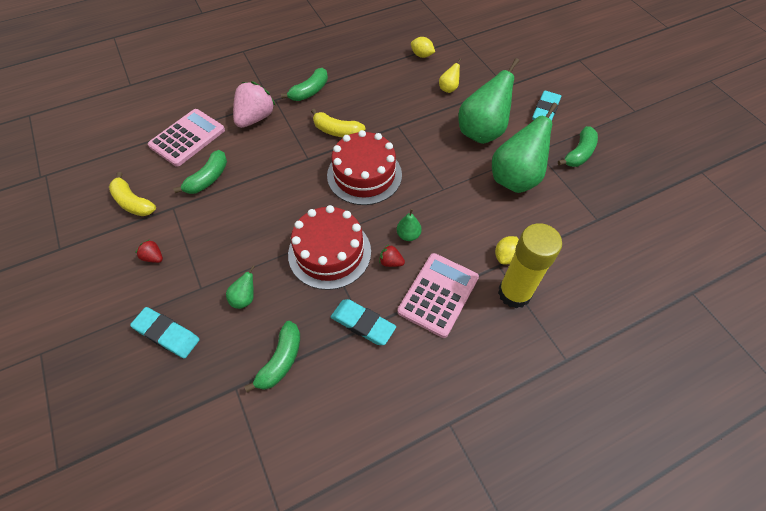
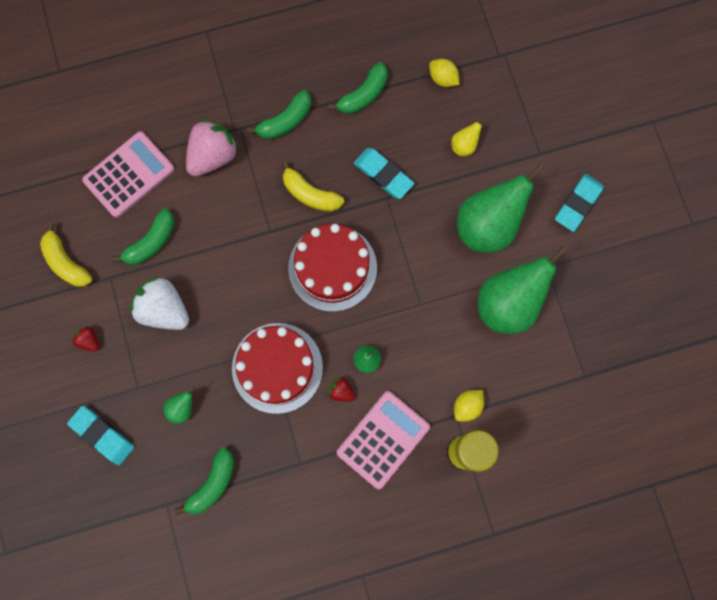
camera: 10 degrees right, 20 degrees up
turquoise eraser [331,299,396,345] -> turquoise eraser moved to [354,148,414,199]
green banana [558,126,598,167] -> green banana moved to [328,62,388,114]
none -> white strawberry [130,277,189,330]

